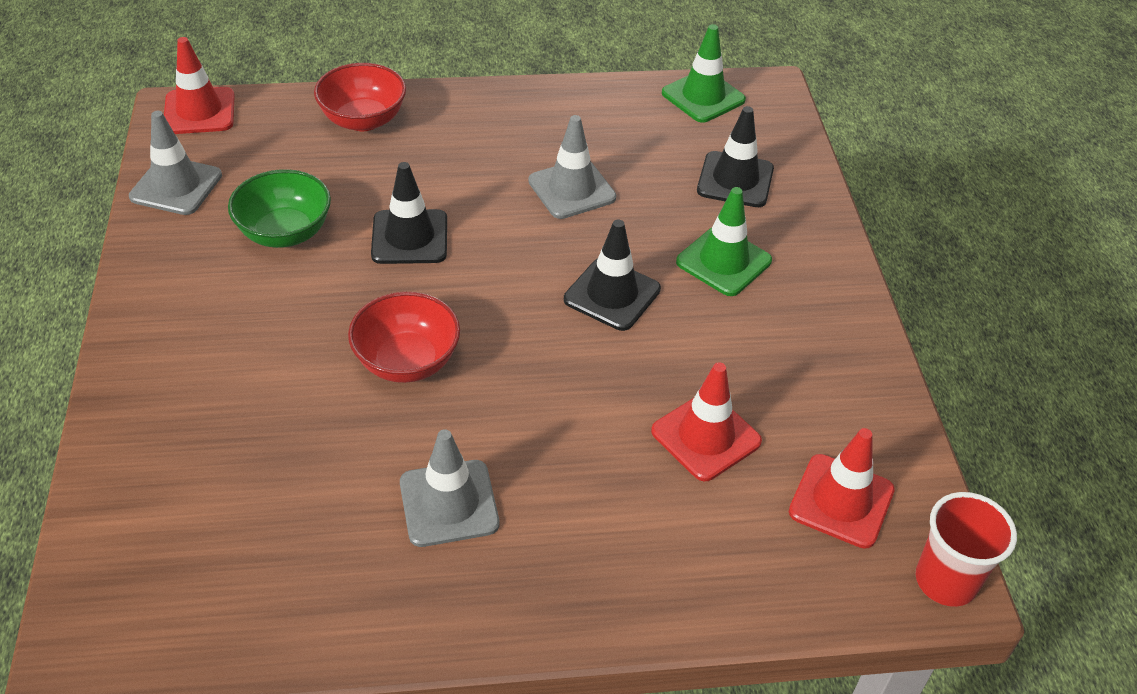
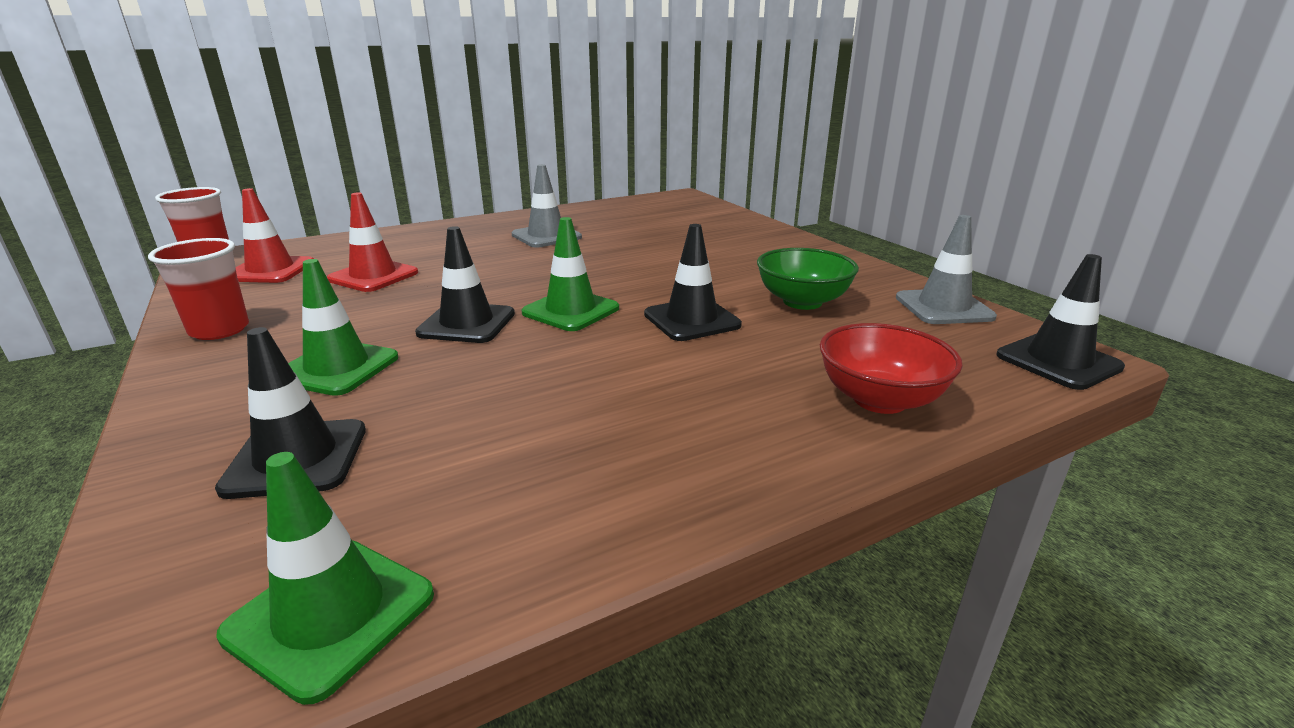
camera: 160 degrees right, 20 degrees down
red traffic cone [164,37,235,134] -> black traffic cone [997,254,1125,390]
red bowl [348,292,460,383] -> none
grey traffic cone [528,115,616,219] -> none
none -> red cup [148,238,249,340]
none -> green traffic cone [522,217,619,331]

